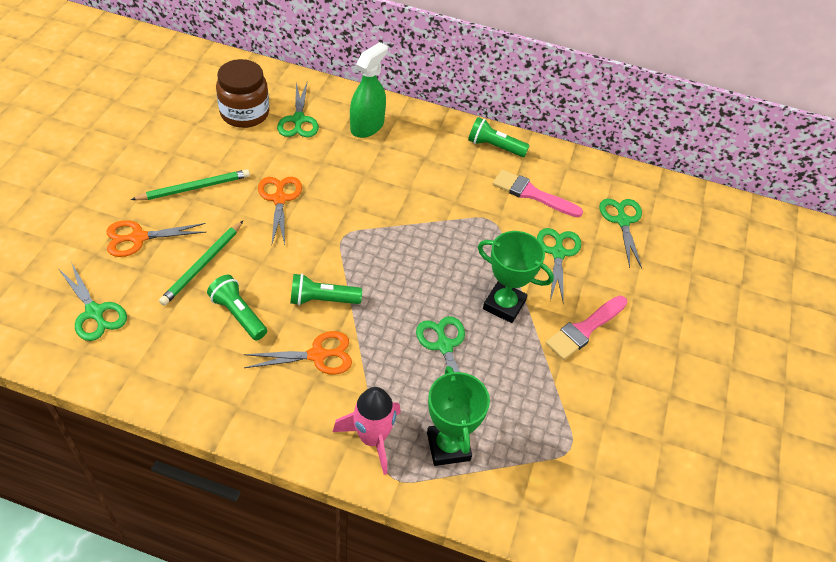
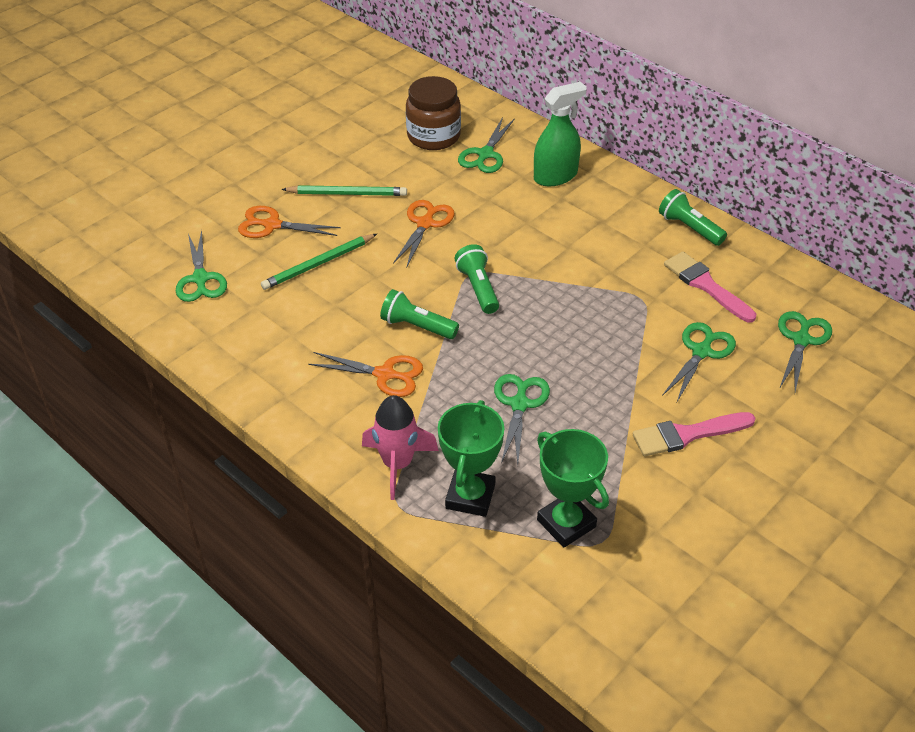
camera: 30 degrees right, 5 degrees down
green flashlight [207,275,267,340] -> green flashlight moved to [455,244,499,314]
green trophy [478,231,554,323] -> green trophy moved to [537,429,609,547]

